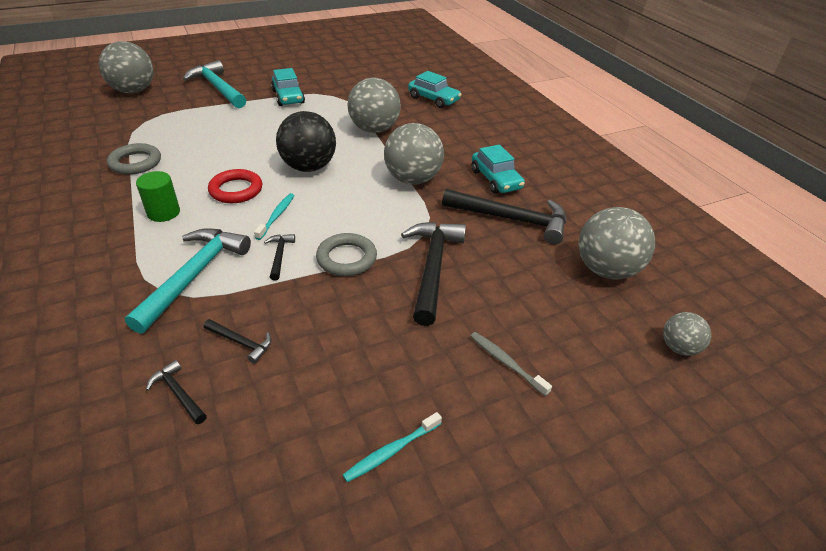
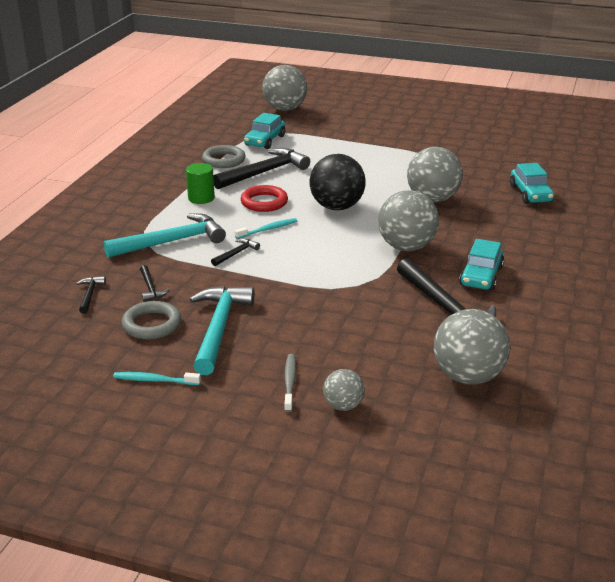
camera: 45 degrees right, 10 degrees down
turquoise hammer [183,60,246,108] -> turquoise hammer moved to [190,286,255,375]
turquoise car [271,68,305,106] -> turquoise car moved to [244,113,285,149]
grey ring [316,233,377,276] -> grey ring moved to [122,301,181,339]
black hammer [401,222,466,326] -> black hammer moved to [213,148,310,189]
grey ball [663,312,711,356] -> grey ball moved to [323,369,365,411]

